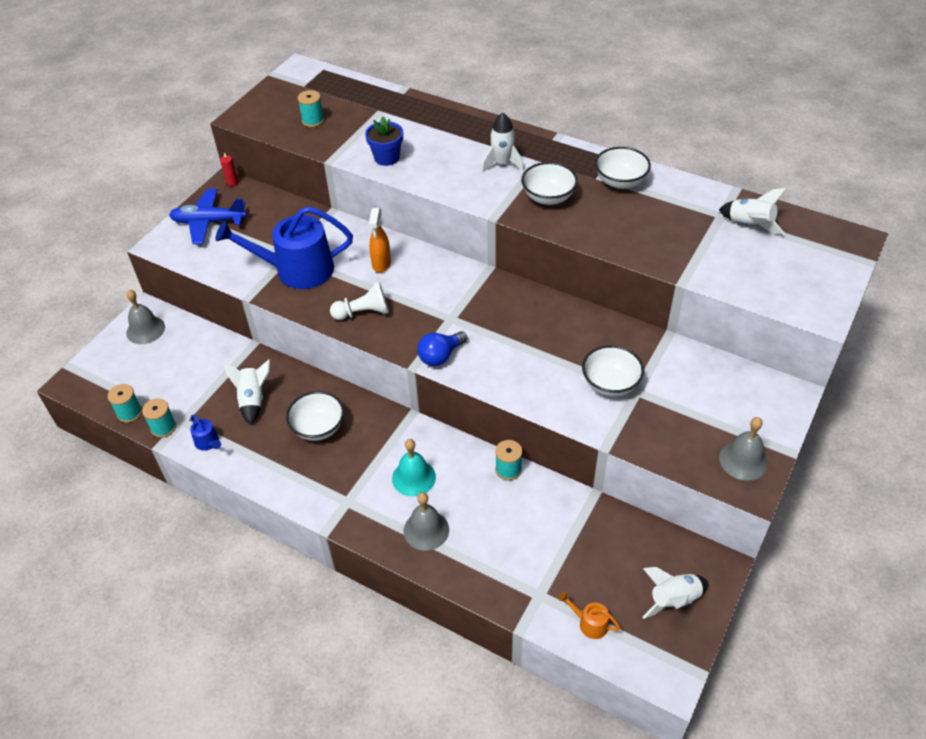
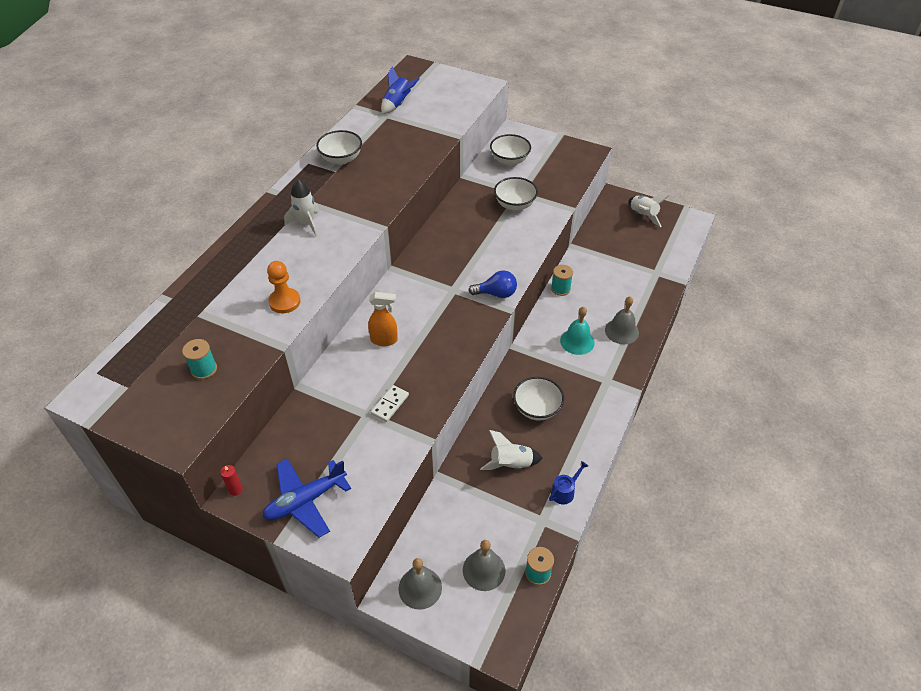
camera: 95 degrees left, 0 degrees up
turquoise spool [142,398,176,438] -> none
blue plane [169,188,247,244] -> blue plane turned 60 degrees clockwise [263,459,351,538]
blue watering can [215,206,353,289] -> white domino [371,385,409,422]
white pawn [330,282,389,320] -> none
blue flower pot [365,116,403,166] -> orange pawn [267,261,301,313]
blue light bulb [417,331,467,366] -> blue light bulb turned 45 degrees counterclockwise [468,270,517,298]
white bowl [521,162,578,205] -> white bowl moved to [490,134,531,166]
orange watering can [558,592,620,639] -> none
white rocket [719,188,787,235] -> blue rocket [381,66,420,114]
grey bell [719,417,768,481] -> grey bell moved to [463,540,505,591]

